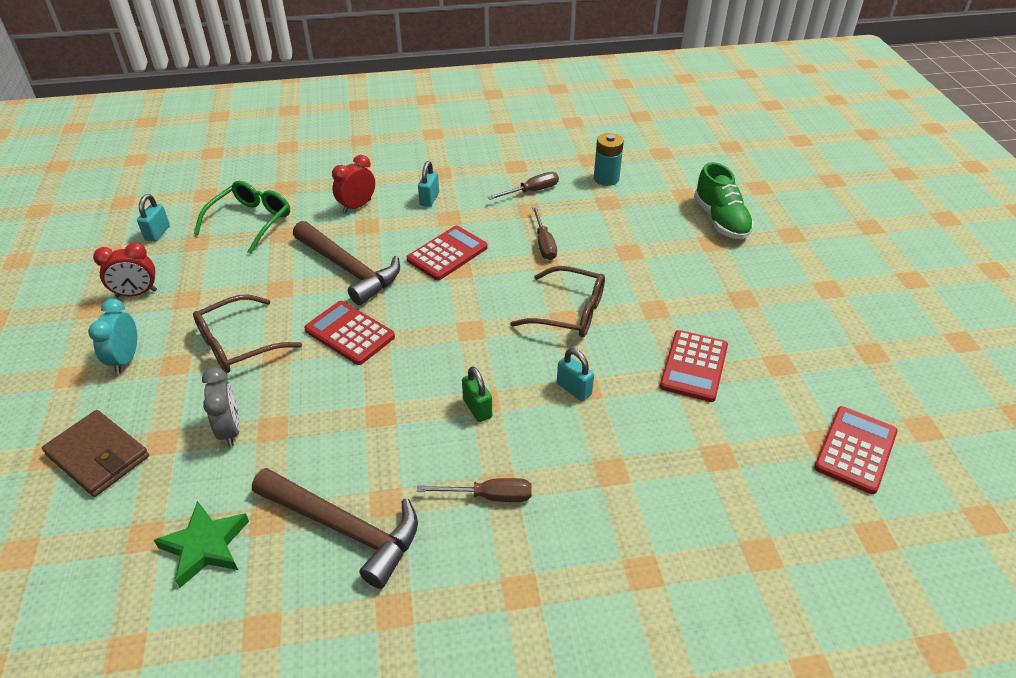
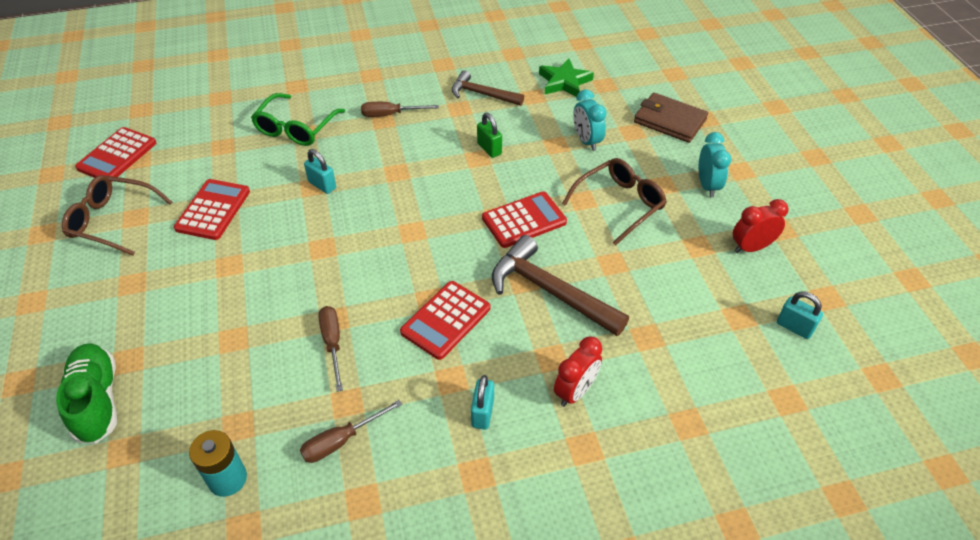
camera: 175 degrees right, 5 degrees up
turquoise padlock [137,194,170,242] -> turquoise padlock turned 60 degrees counterclockwise [777,291,823,339]
green glasses [194,181,290,254] -> green glasses moved to [251,93,345,146]
grey clock [202,367,240,447] -> turquoise clock [573,89,606,151]
brown hammer [252,468,418,589] -> brown hammer [452,70,524,106], size x0.65
red calculator [304,301,395,365] -> red calculator turned 60 degrees counterclockwise [482,192,567,248]
green padlock [462,366,492,422] -> green padlock moved to [477,113,502,158]
brown glasses [510,266,605,337] -> brown glasses moved to [62,175,172,256]

